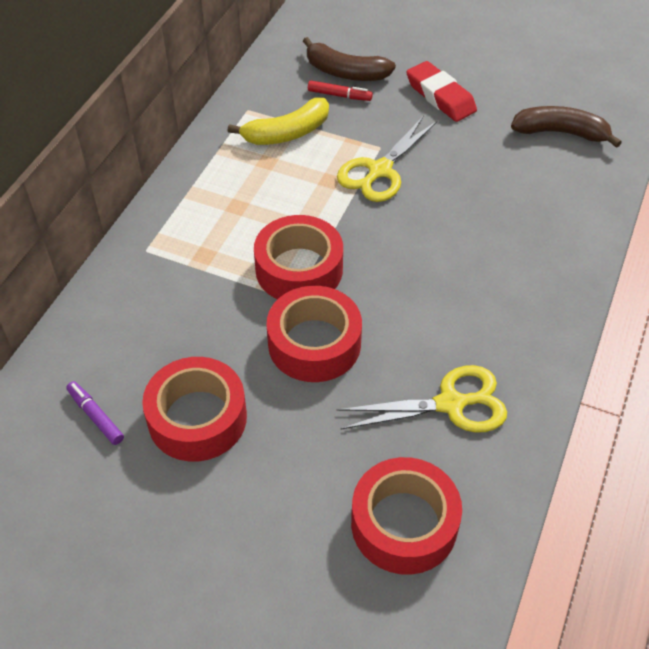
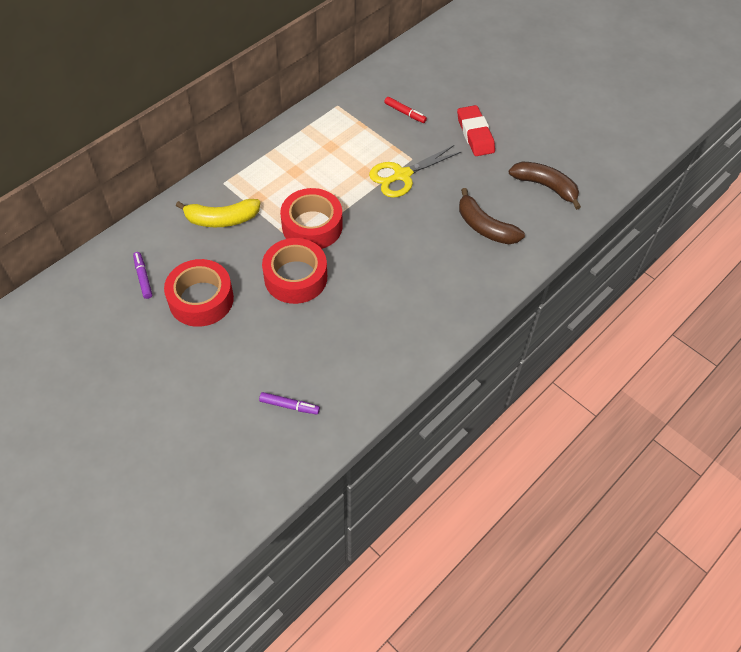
camera: 20 degrees right, 5 degrees up
yellow banana [228,97,329,145] -> yellow banana moved to [176,199,260,227]
brown banana [303,37,396,81] -> brown banana moved to [459,188,525,244]
yellow scissors [337,365,507,432] -> none
red tape [351,457,462,575] -> purple marker [259,392,320,414]

